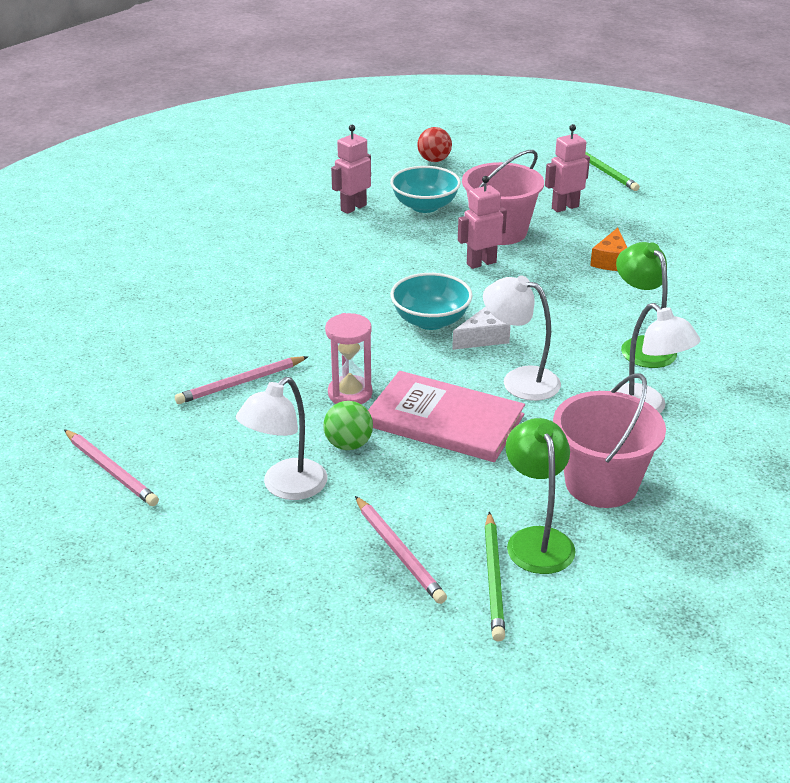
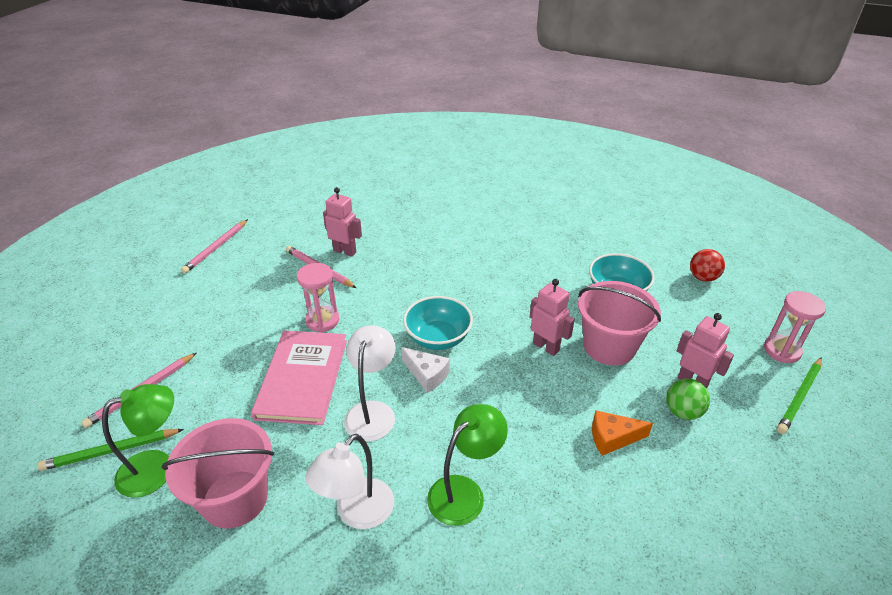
camera: 70 degrees right, 5 degrees up
white lamp [236,377,328,500] -> none
green ball [323,401,373,450] -> green ball moved to [666,379,710,420]
pink robot [331,125,371,214] -> pink robot moved to [323,187,362,257]
none -> pink hourglass [764,291,826,363]

